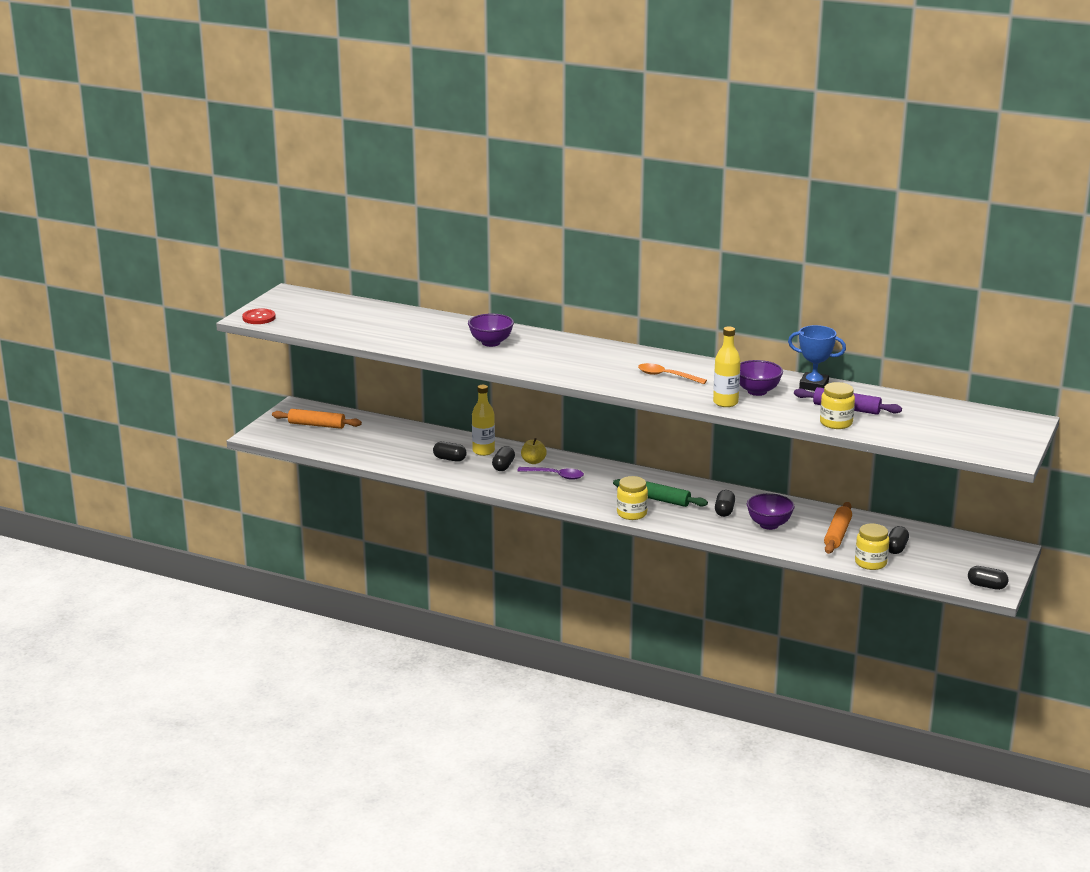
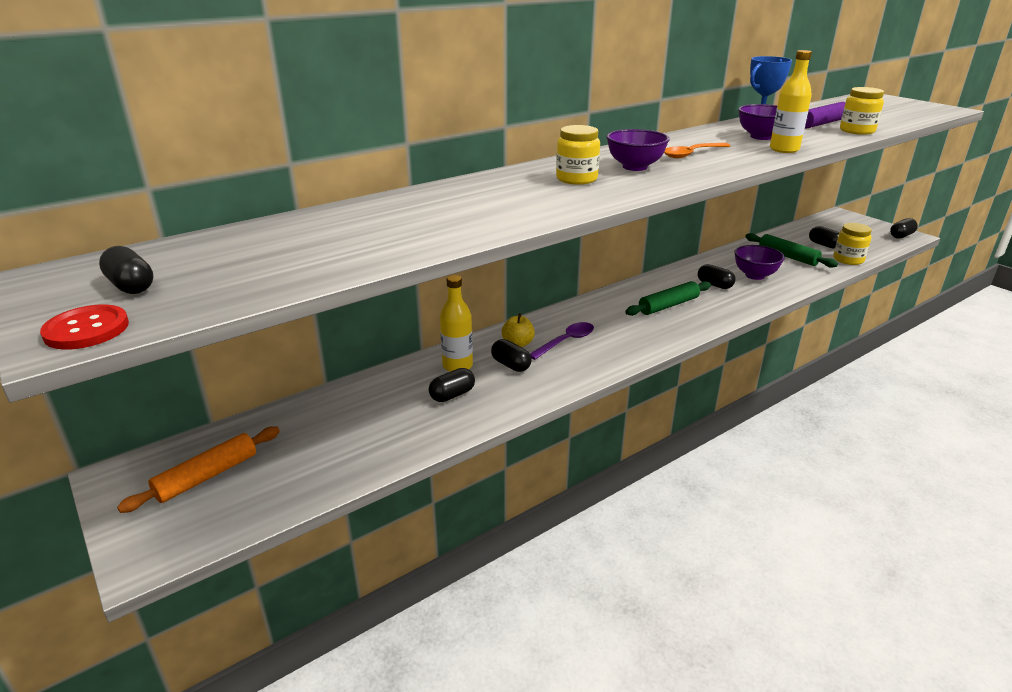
camera: 60 degrees left, 5 degrees up
purple bowl [468,314,514,347] -> purple bowl moved to [607,129,670,171]
yellow jar [617,476,648,520] -> yellow jar moved to [556,125,600,185]
orange rolling pin [824,502,852,554] -> green rolling pin [745,233,838,268]
none -> black capsule [99,246,153,294]

